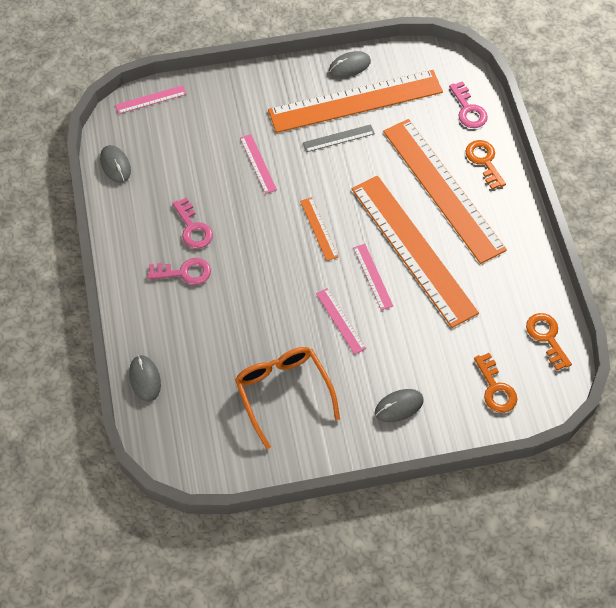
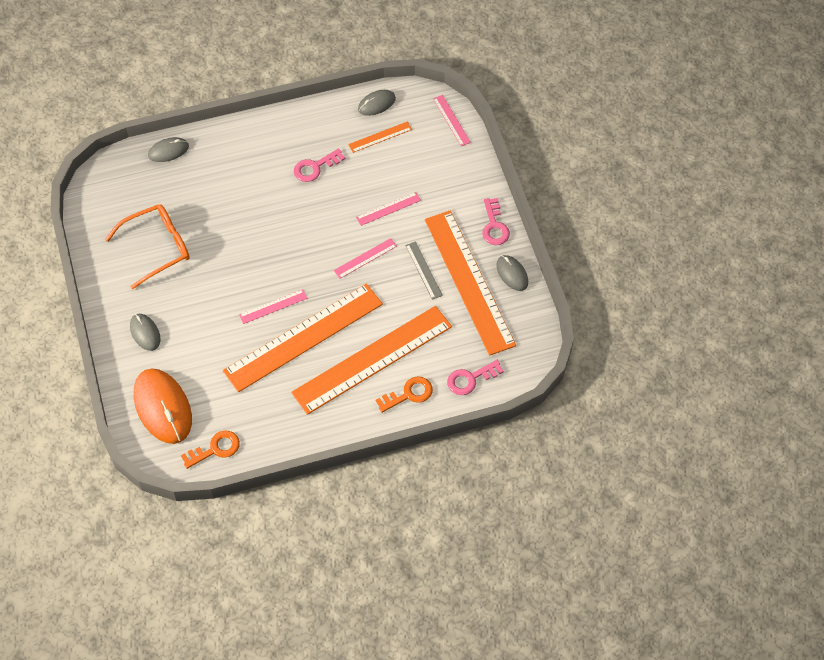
camera: 85 degrees right, 0 degrees up
pink key [148,258,211,285] -> pink key moved to [482,198,510,245]
orange ruler [300,197,339,261] -> orange ruler moved to [348,122,412,153]
pink ruler [316,288,366,354] -> pink ruler moved to [334,238,397,279]
orange key [474,353,517,413] -> orange mouse [134,368,192,444]

